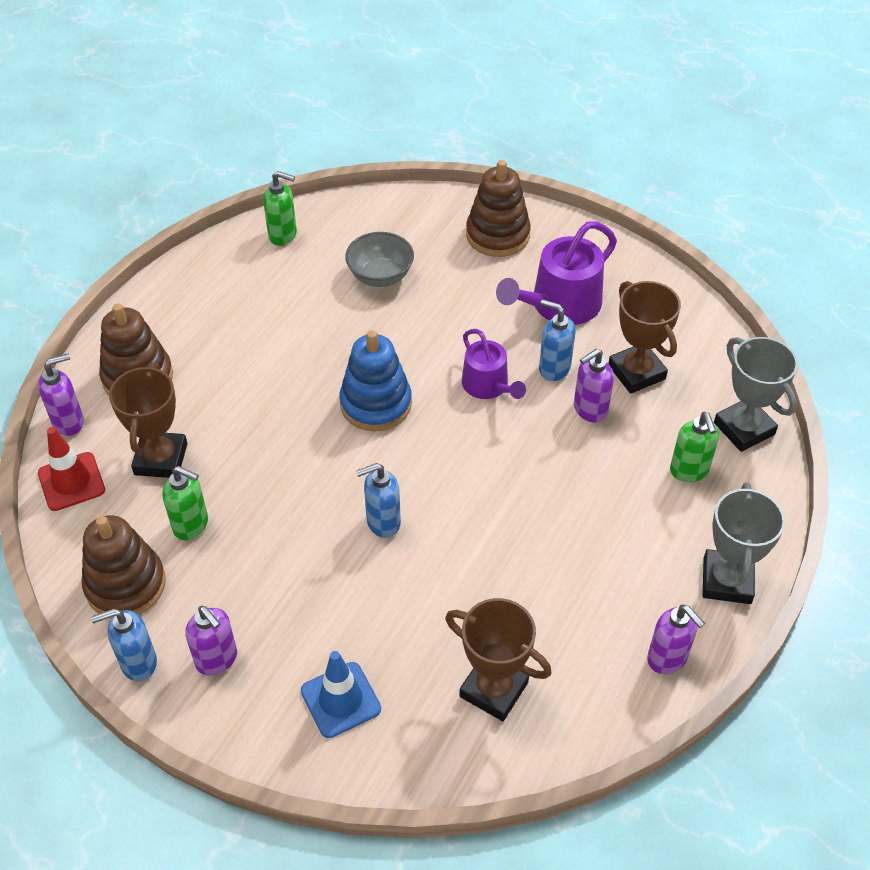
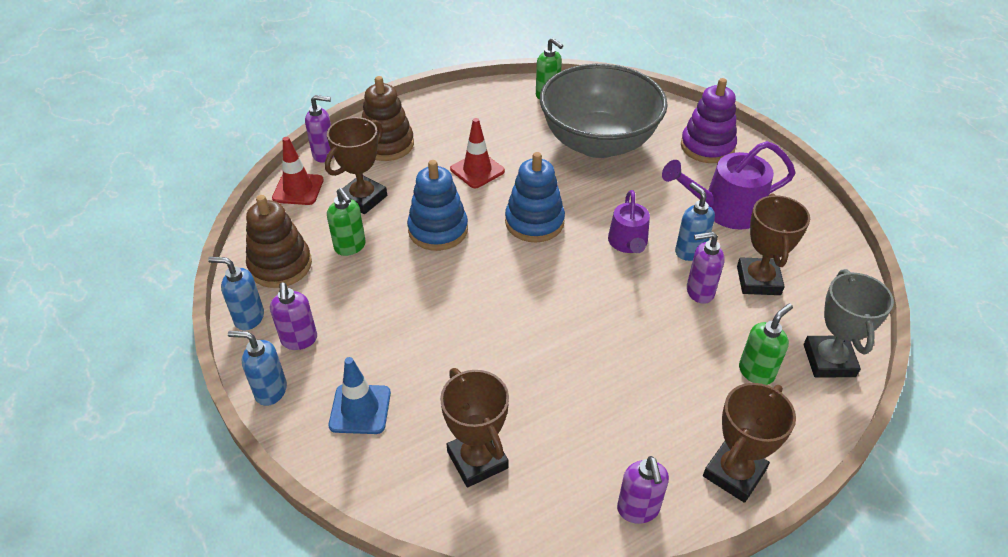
camera: 30 degrees right, 5 degrees down
grey bowl [345,232,414,287] -> grey bowl [540,64,668,158], size x2.22
blue soap dispenser [356,463,401,538] -> blue soap dispenser moved to [228,331,287,406]
brown stacking toy [466,160,531,257] -> purple stacking toy [681,78,737,163]
green soap dispenser [670,412,719,482] -> green soap dispenser turned 150 degrees counterclockwise [739,303,793,385]
grey trophy [703,482,785,604] -> brown trophy [703,383,796,503]
none -> blue stacking toy [407,160,468,251]
none -> red traffic cone [450,118,505,188]

